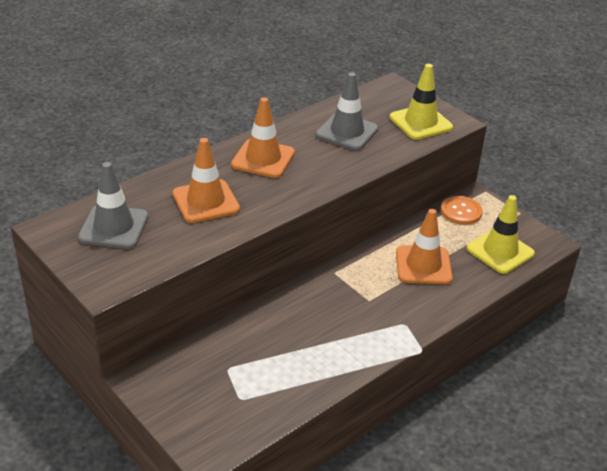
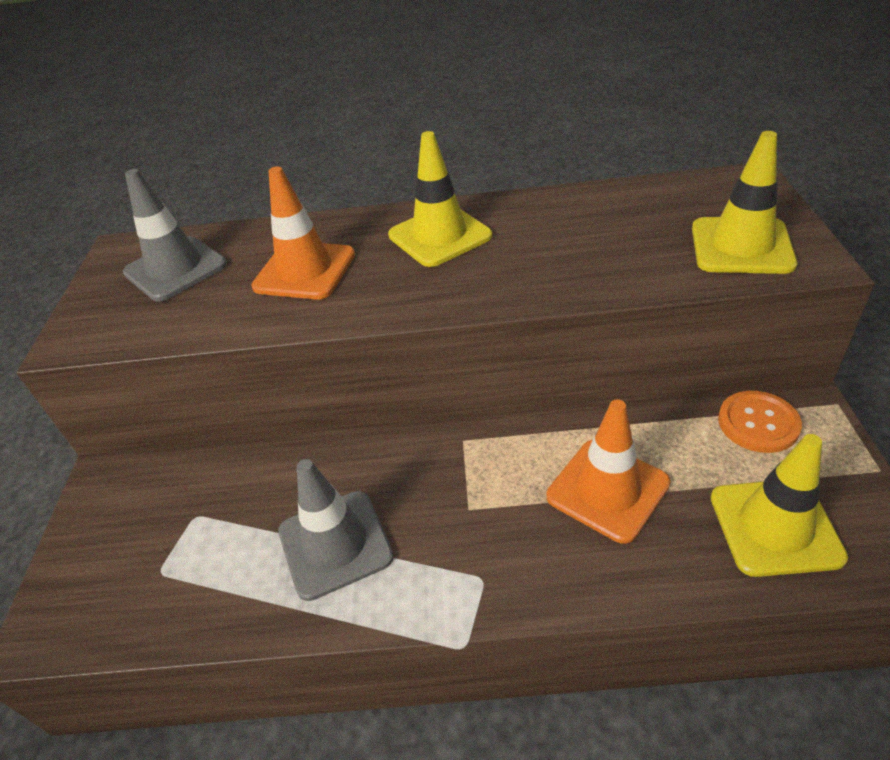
camera: 45 degrees right, 5 degrees up
orange traffic cone [231,97,295,178] -> yellow traffic cone [388,131,492,267]
grey traffic cone [316,72,379,150] -> grey traffic cone moved to [278,459,394,601]

